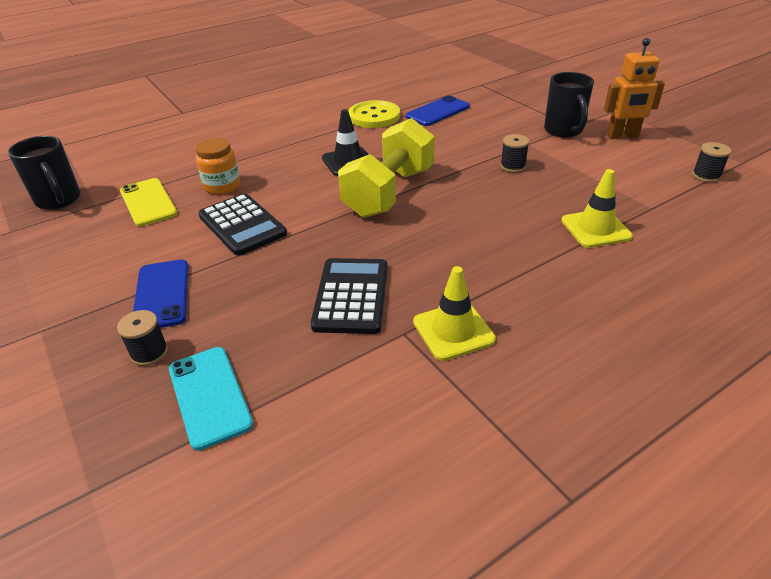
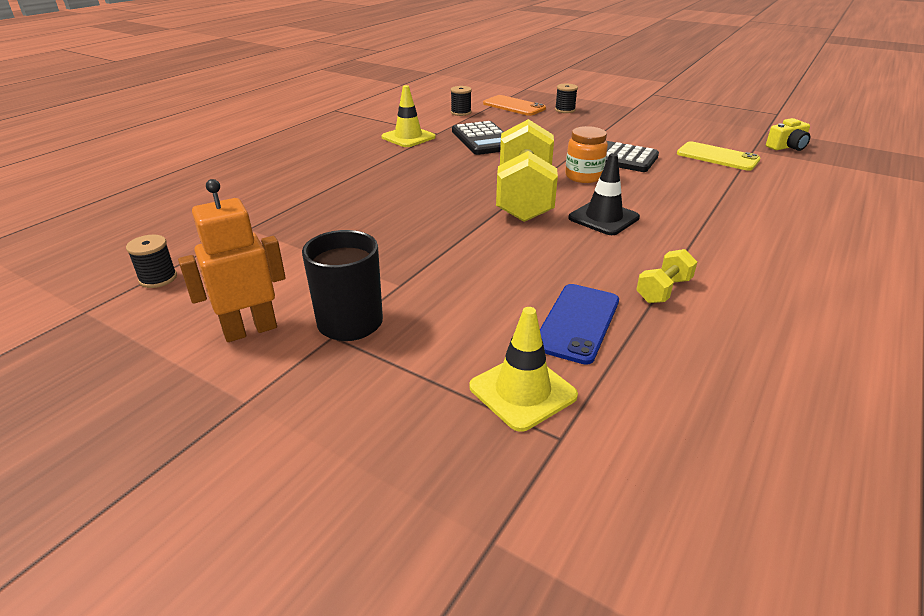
camera: 155 degrees right, 5 degrees down
black mug [8,136,81,210] -> yellow camera [766,118,810,151]
blue phone [133,259,188,328] -> none
turquoise phone [169,347,253,451] -> orange phone [483,95,546,116]
orange jar [195,138,240,194] -> orange jar moved to [565,126,608,183]
yellow button [348,100,400,128] -> yellow dumbbell [636,249,697,303]
black spool [500,134,529,173] -> black spool moved to [451,86,472,116]
yellow traffic cone [561,169,633,248] -> yellow traffic cone moved to [469,307,578,432]

